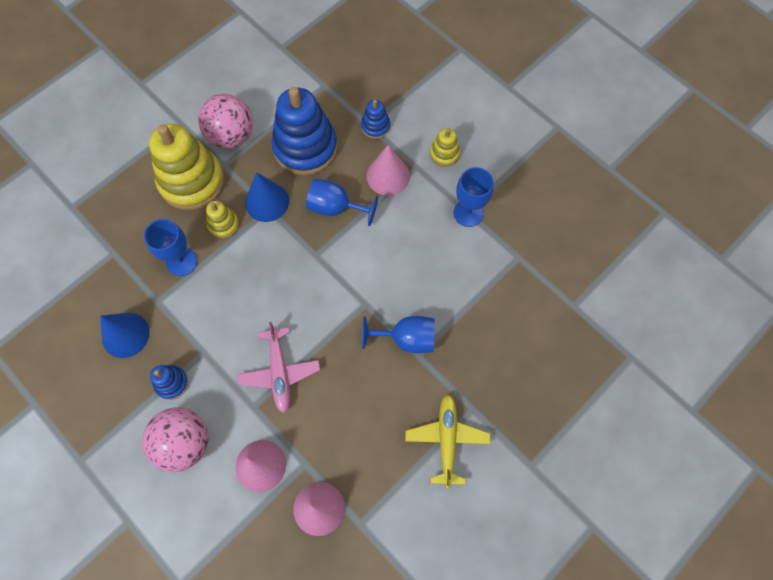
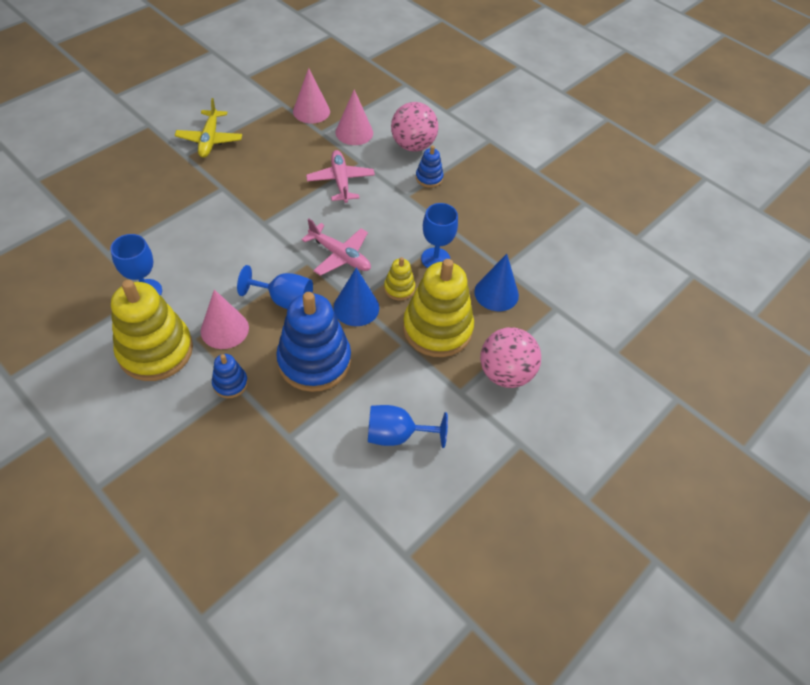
camera: 175 degrees right, 15 degrees down
blue cone [100,313,150,358] -> blue cone moved to [474,254,519,311]
pink ball [198,94,253,148] -> pink ball moved to [480,327,541,388]
blue goblet [362,316,435,353] -> blue goblet moved to [368,405,448,448]
yellow stacking toy [430,128,460,167] -> yellow stacking toy [111,280,193,381], size x2.16
none -> pink plane [302,219,371,276]

